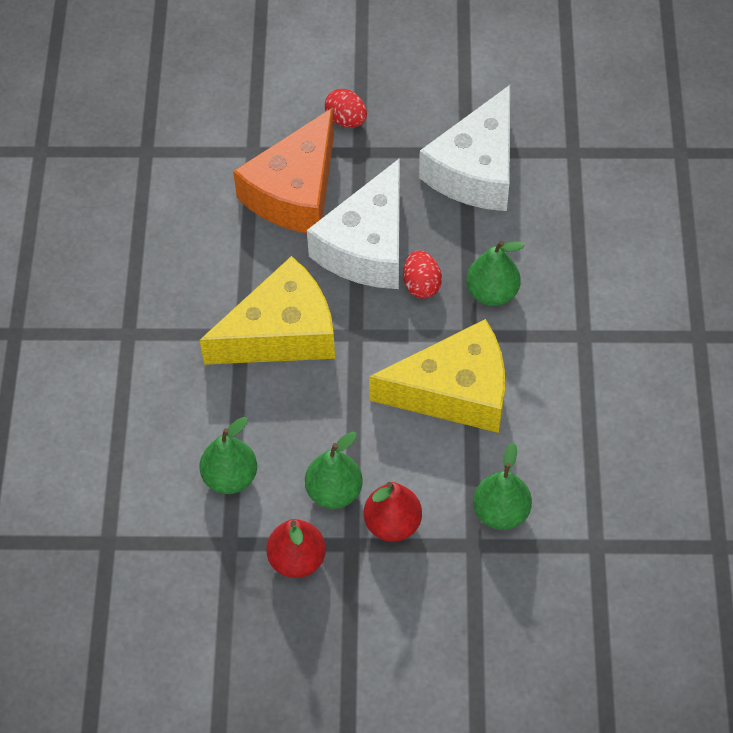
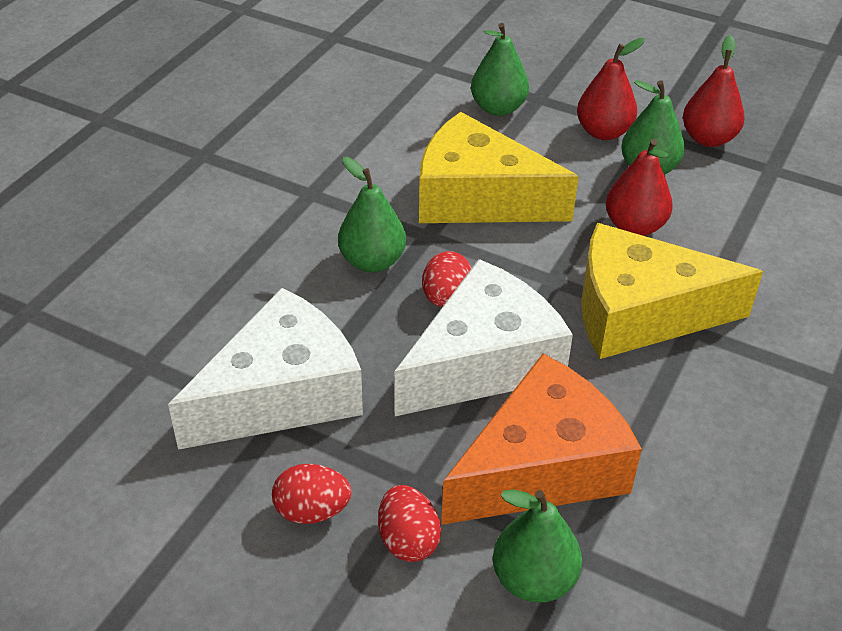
camera: 155 degrees left, 15 degrees down
green pear [200,417,257,494] -> green pear moved to [493,489,582,603]
none -> red egg [272,464,352,524]
none -> red pear [606,139,673,236]

